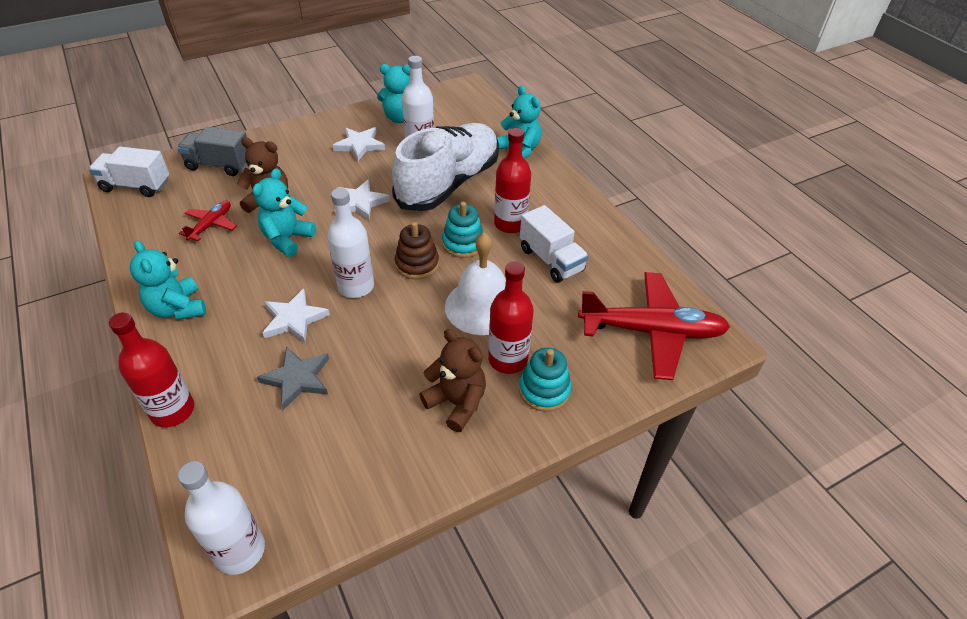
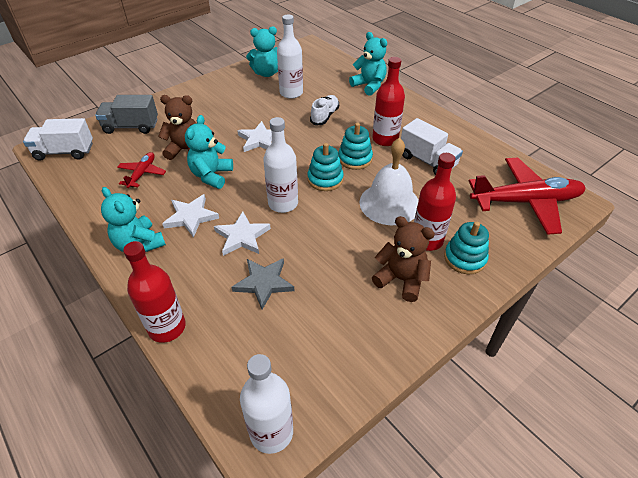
camera: 10 degrees left, 0 degrees up
white star [332,127,385,161] -> white star moved to [162,194,219,238]
white shoe [392,123,499,211] -> white shoe [310,95,339,125], size x0.42
brown stacking toy [395,222,439,279] -> turquoise stacking toy [308,143,344,191]

